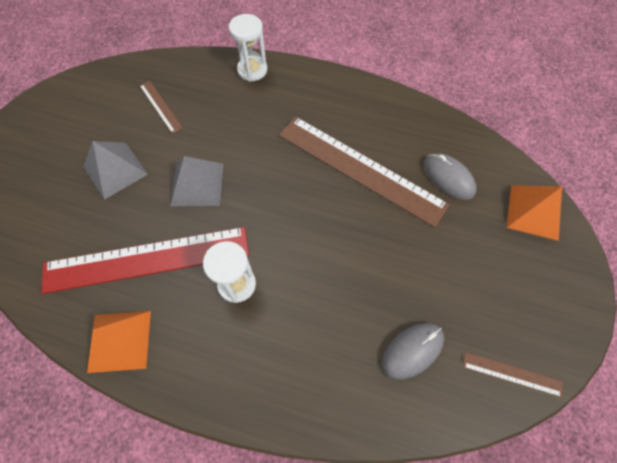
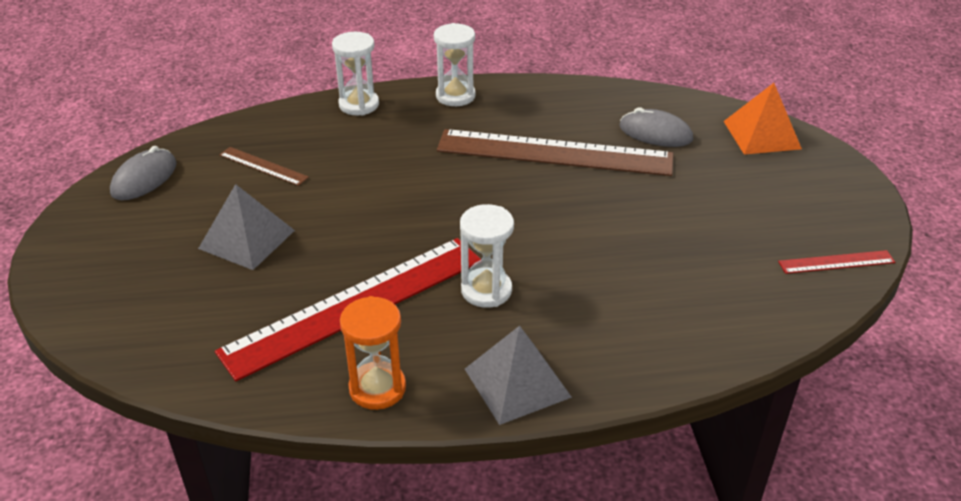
camera: 25 degrees left, 25 degrees down
orange pyramid [87,311,151,373] -> orange hourglass [340,296,406,410]
grey pyramid [170,156,223,206] -> grey pyramid moved to [465,326,572,425]
grey mouse [382,323,444,379] -> grey mouse moved to [110,146,177,200]
brown ruler [463,352,563,397] -> red ruler [778,250,895,274]
none -> white hourglass [434,23,475,106]

